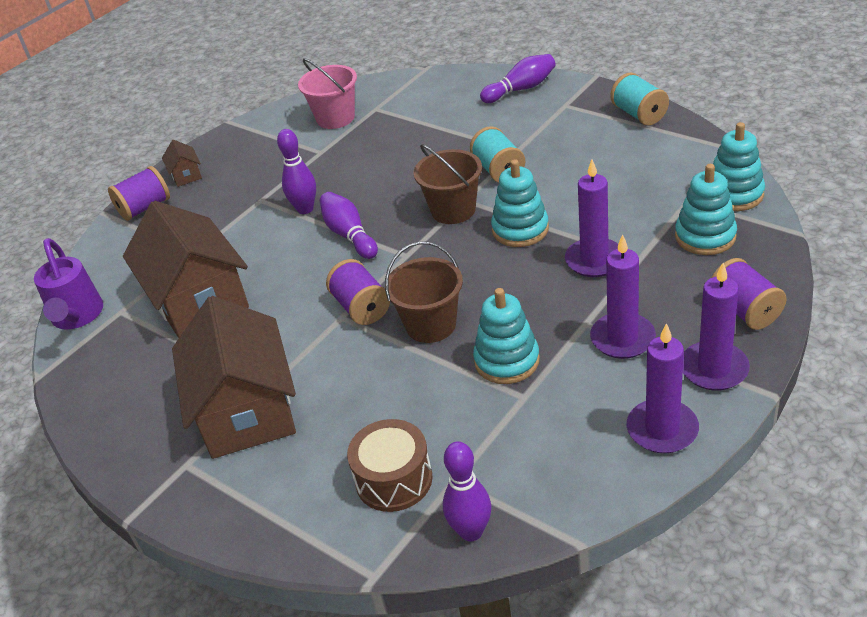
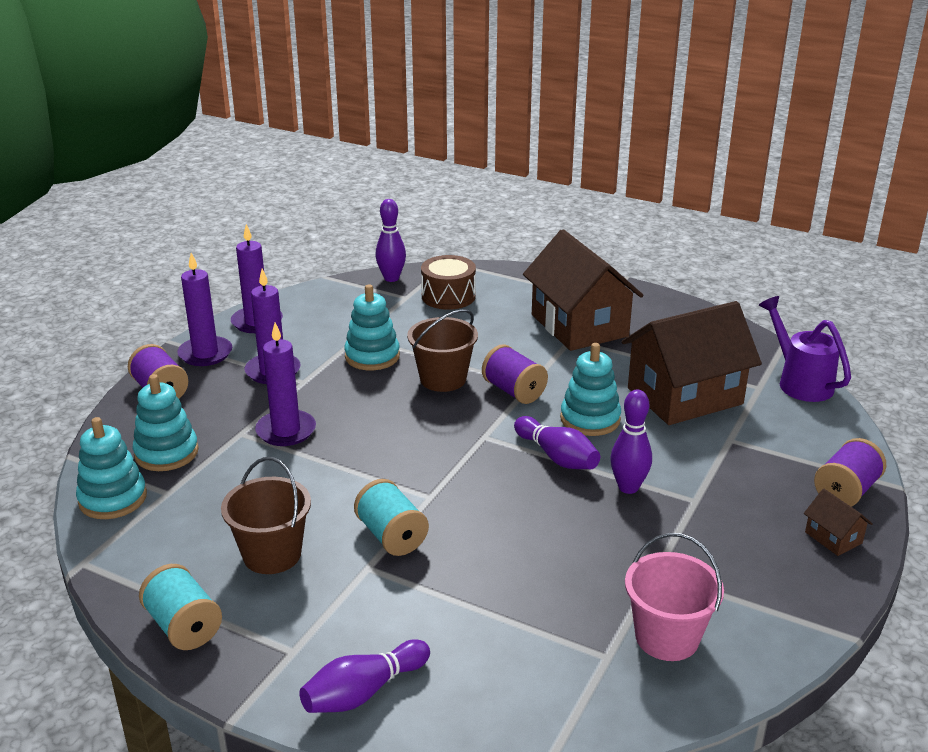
camera: 165 degrees right, 10 degrees down
brown house [123,201,249,338] -> brown house turned 75 degrees counterclockwise [622,301,762,425]
brown bucket [414,144,482,224] -> brown bucket moved to [221,457,311,574]
turquoise stacking toy [491,159,549,247] -> turquoise stacking toy moved to [560,343,621,436]

